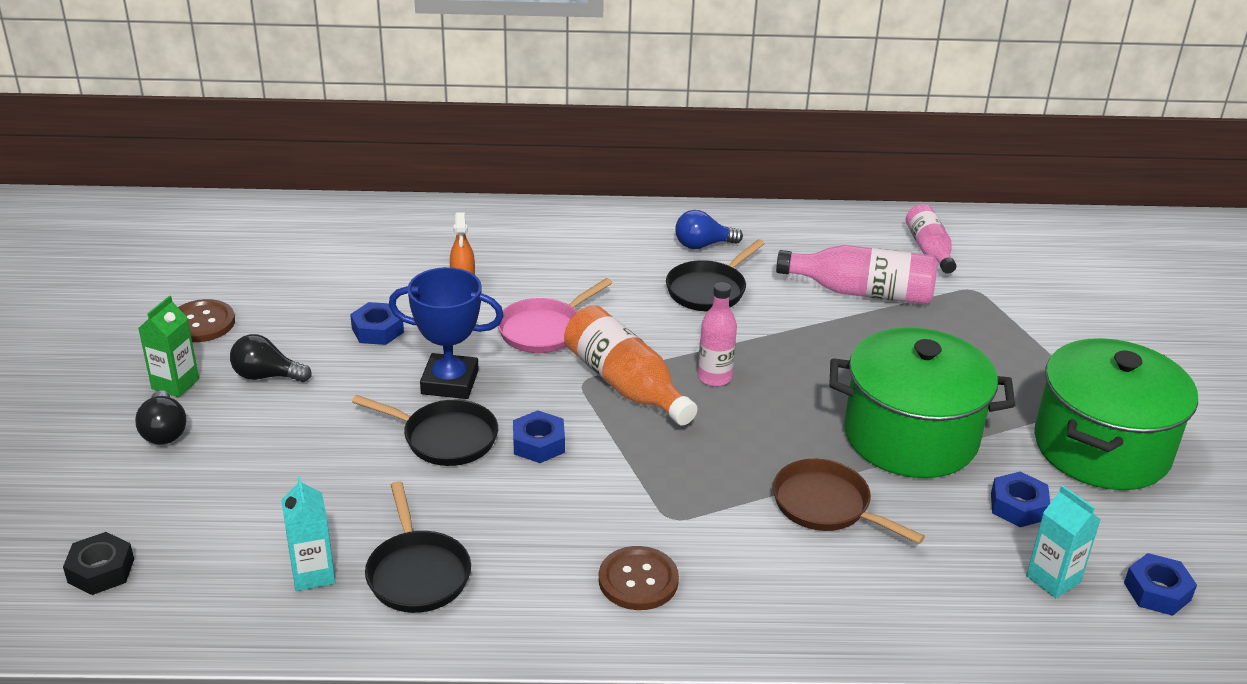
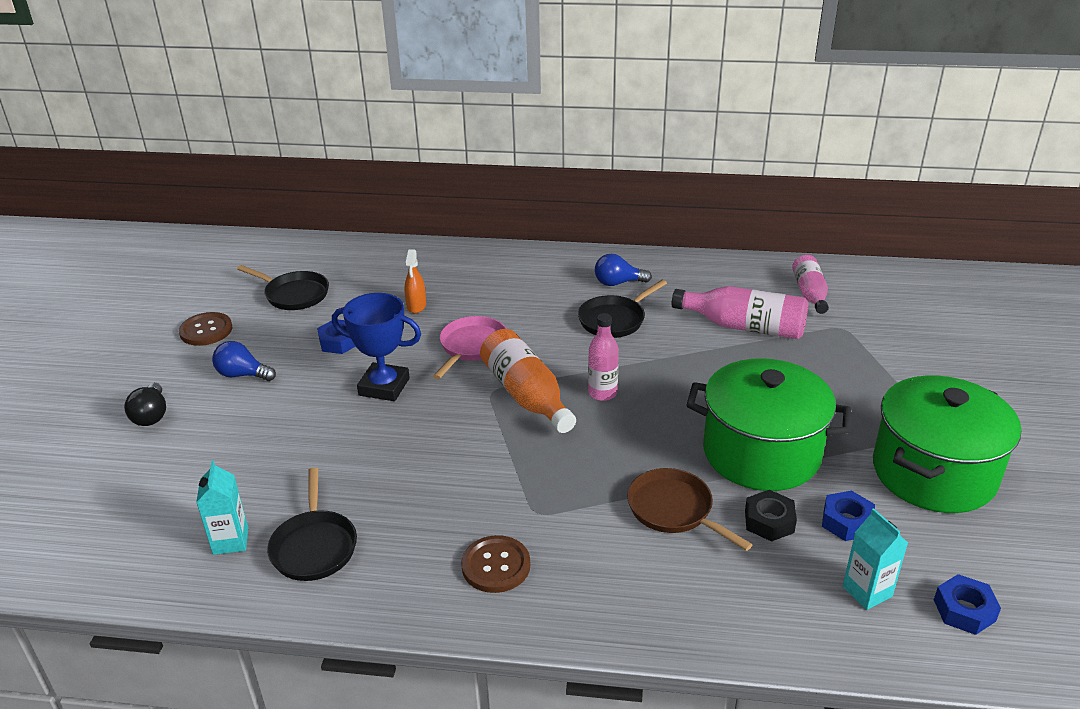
camera: 10 degrees right, 0 degrees up
black nut [63,532,134,595] -> black nut moved to [745,490,797,542]
green carton [138,295,199,397] -> none
black light bulb [230,334,312,382] -> blue light bulb [212,341,276,381]
black pan [352,395,498,466] -> black pan moved to [237,265,329,310]
pink pan [498,278,612,353] -> pink pan turned 150 degrees clockwise [433,316,507,379]
blue nut [513,410,565,463] -> none

